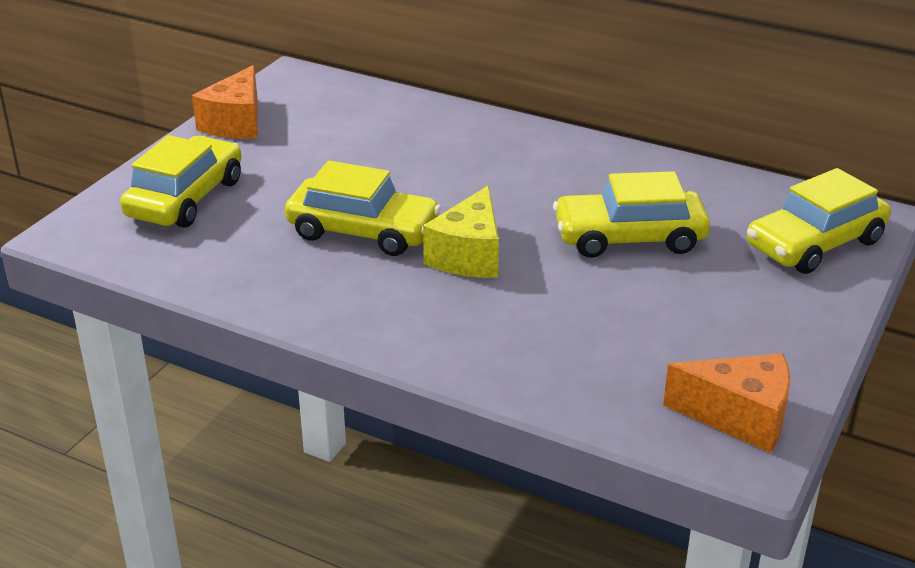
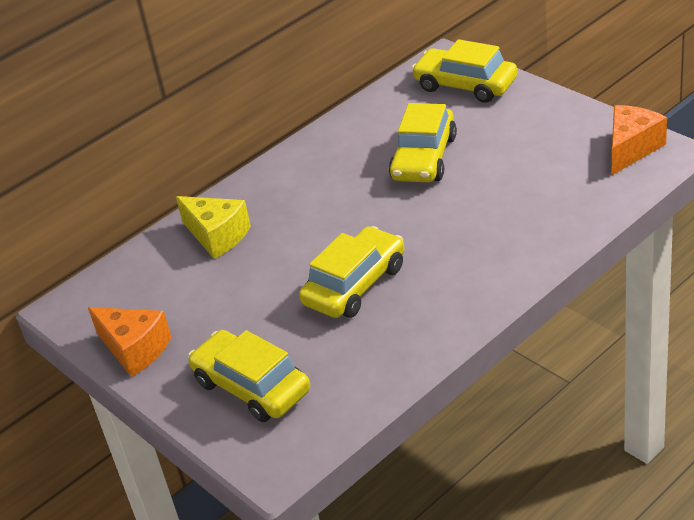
camera: 65 degrees left, 5 degrees up
yellow cheese [423,186,499,278] -> yellow cheese moved to [176,196,251,259]
yellow car [747,168,891,274] -> yellow car turned 135 degrees clockwise [411,39,517,103]

